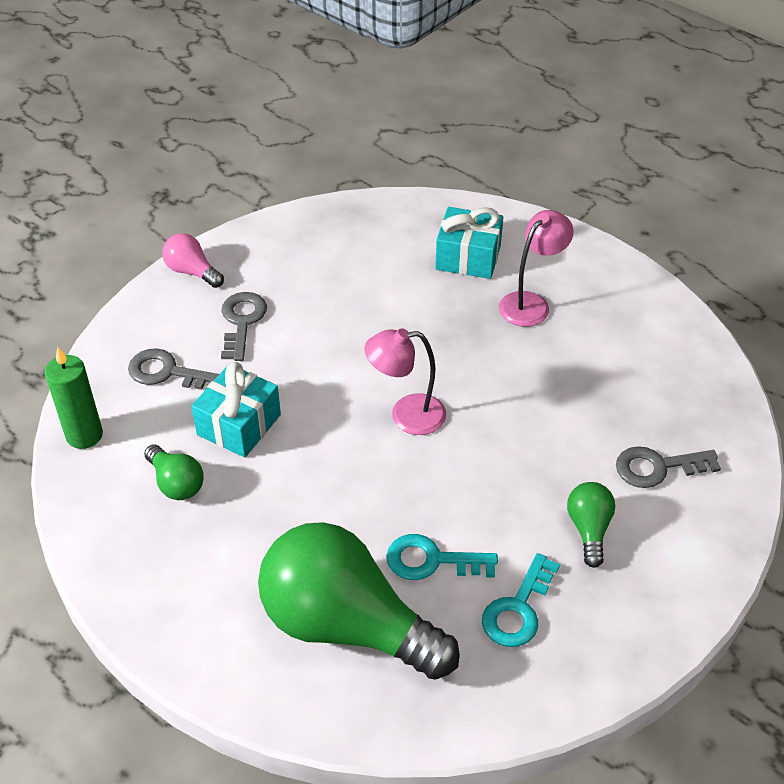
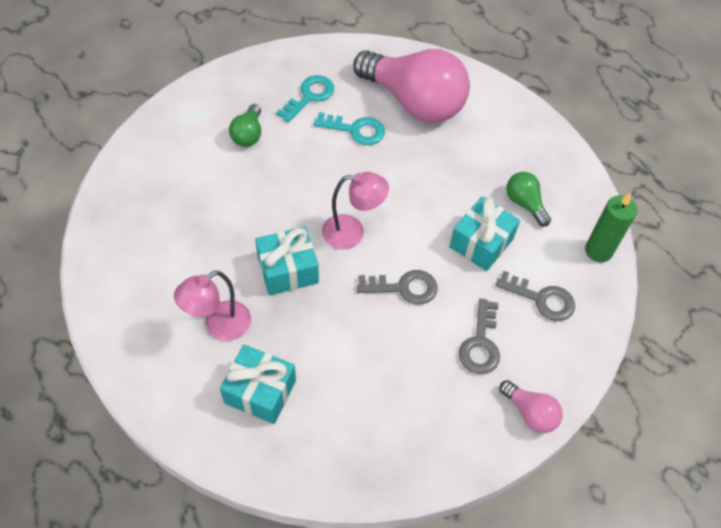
camera: 175 degrees left, 10 degrees up
green light bulb [258,522,460,680] -> pink light bulb [353,49,470,123]
grey key [616,446,721,488] -> grey key moved to [357,270,438,305]
none -> turquoise gift [255,226,319,296]

